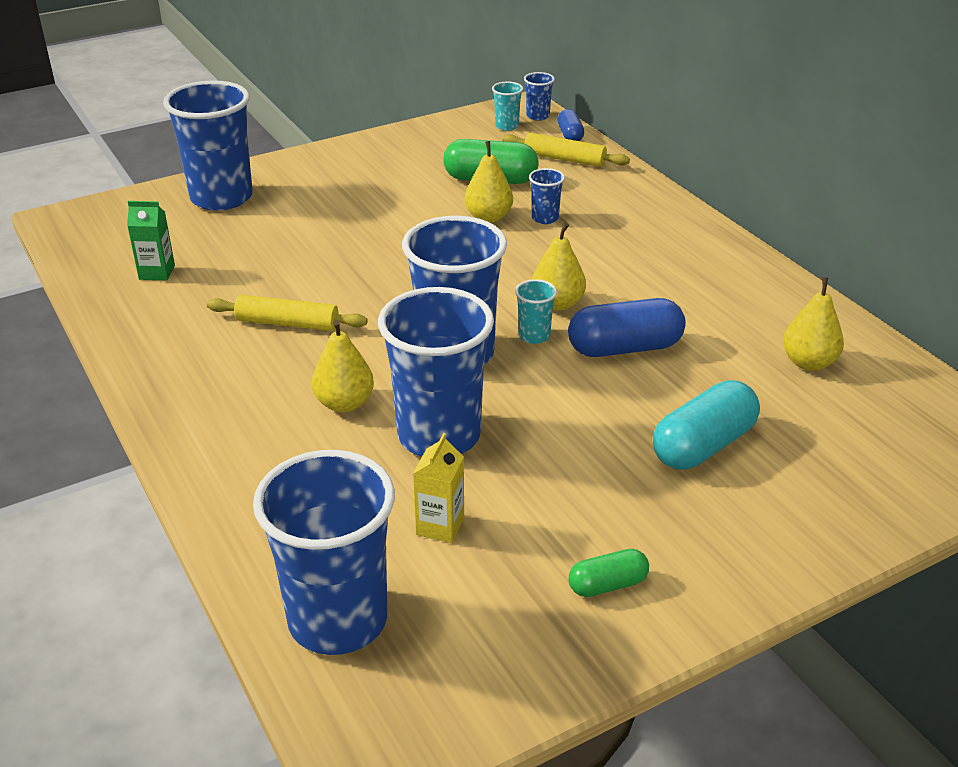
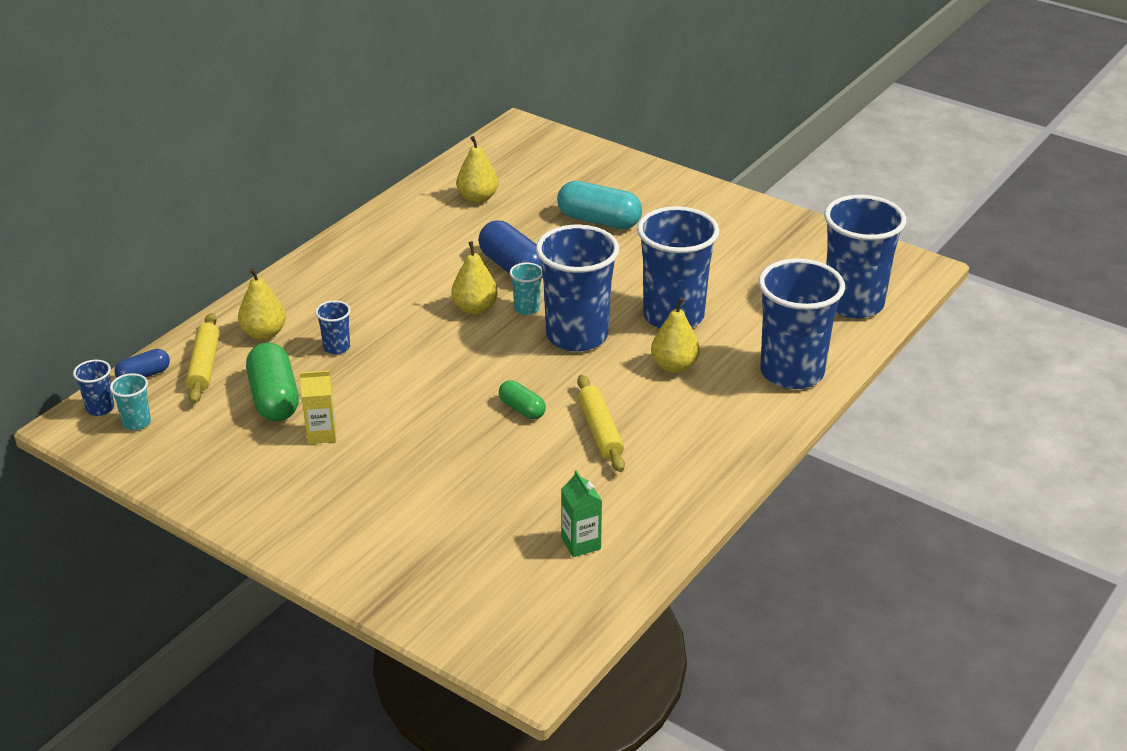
camera: 115 degrees left, 0 degrees up
blue cup [163,80,253,211] -> blue cup moved to [759,258,845,389]
yellow carton [413,433,464,543] -> yellow carton moved to [300,370,336,444]
yellow pear [465,141,513,223] -> yellow pear moved to [238,268,286,340]
green capsule [569,549,649,597] -> green capsule moved to [499,380,546,419]

